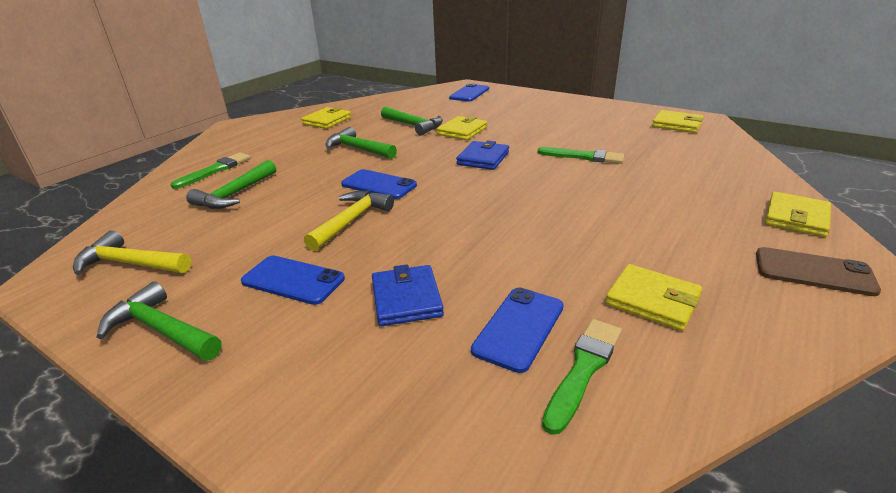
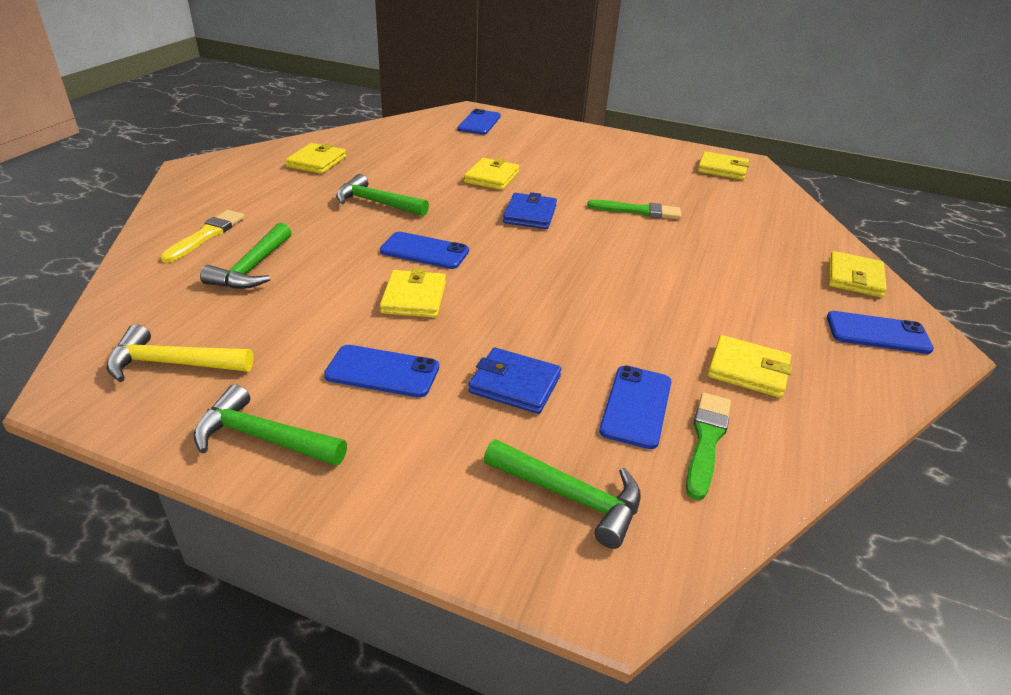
camera: 15 degrees left, 5 degrees up
green brush [171,152,251,189] -> yellow brush [160,210,245,263]
yellow hammer [304,191,394,251] -> yellow wallet [380,268,446,318]
blue wallet [372,265,444,326] -> blue wallet turned 45 degrees counterclockwise [468,347,562,414]
green hammer [381,107,443,135] -> green hammer moved to [484,439,641,549]
brown phone [756,247,881,296] -> blue phone [827,311,934,354]

